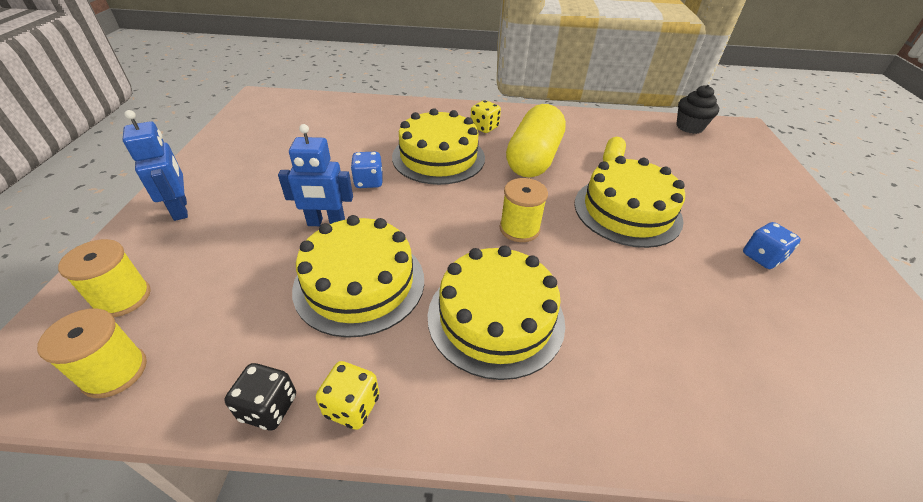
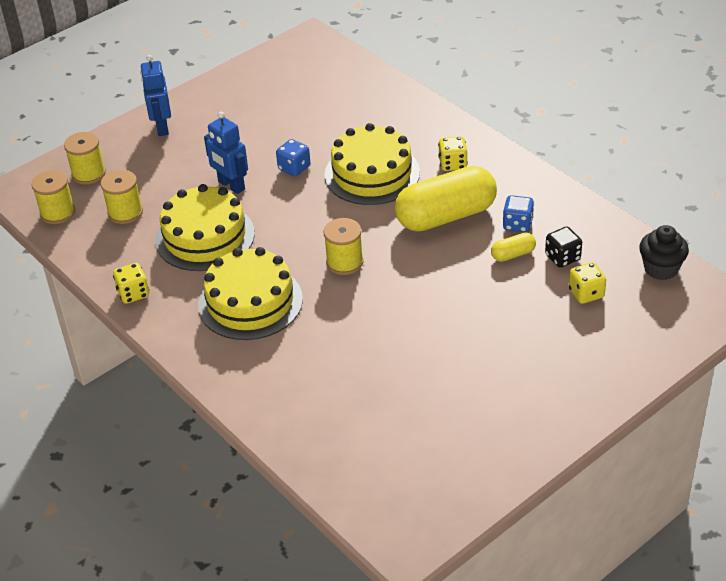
camera: 50 degrees right, 0 degrees up
blue robot [122,110,188,221] -> blue robot turned 150 degrees clockwise [140,55,171,136]
black dice [224,363,296,430] -> black dice moved to [545,227,582,268]
yellow cake [574,156,685,248] -> none
blue dice [743,222,801,269] -> blue dice moved to [503,195,534,232]
none -> yellow spool [101,170,143,224]
none -> yellow dice [569,262,606,304]

